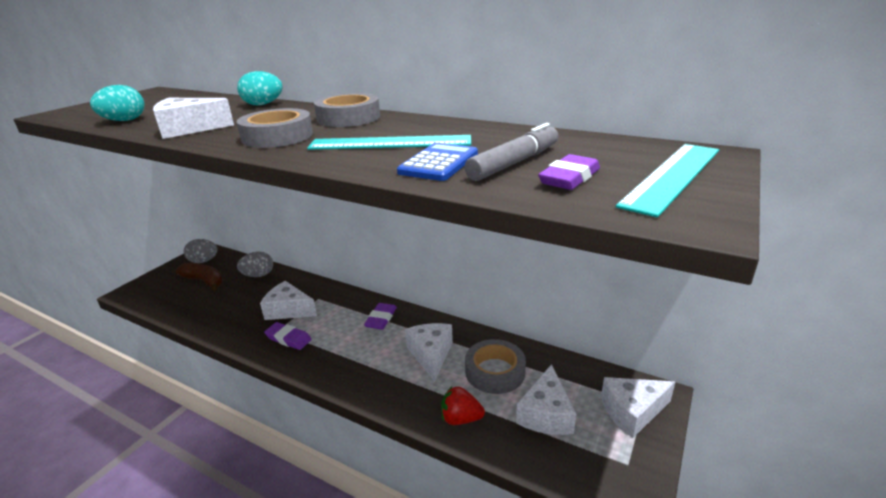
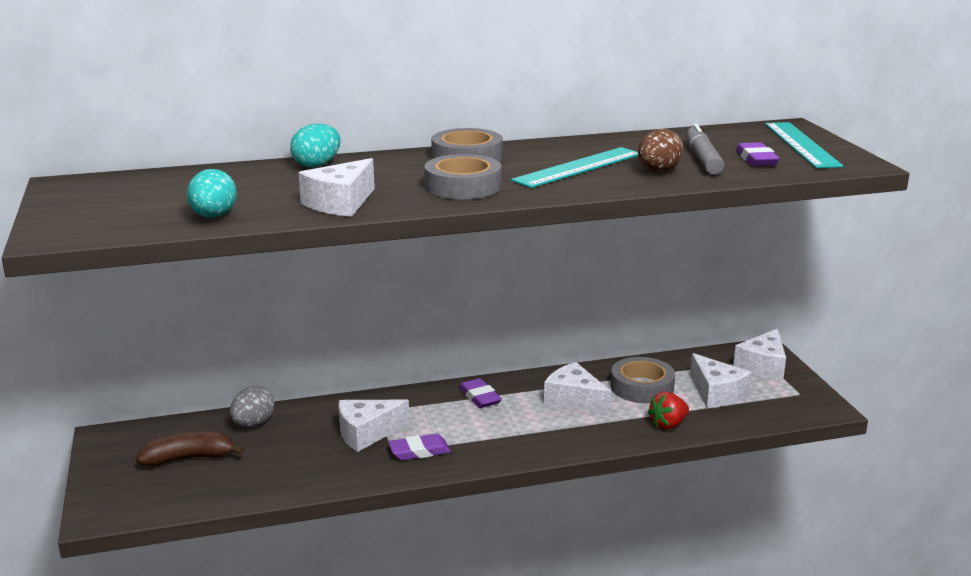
camera: 45 degrees left, 5 degrees down
grey egg [184,239,218,263] -> none
blue calculator [397,143,478,181] -> brown egg [638,129,684,172]

